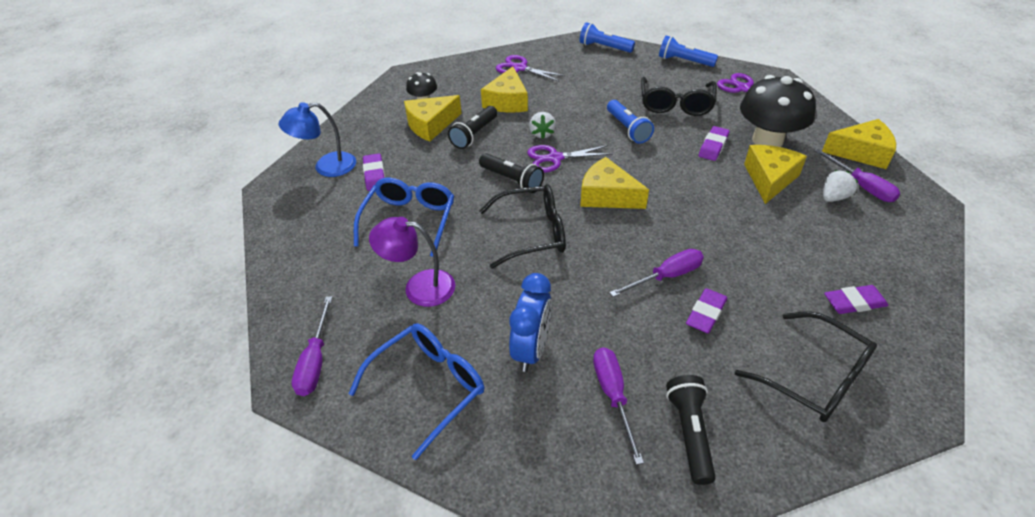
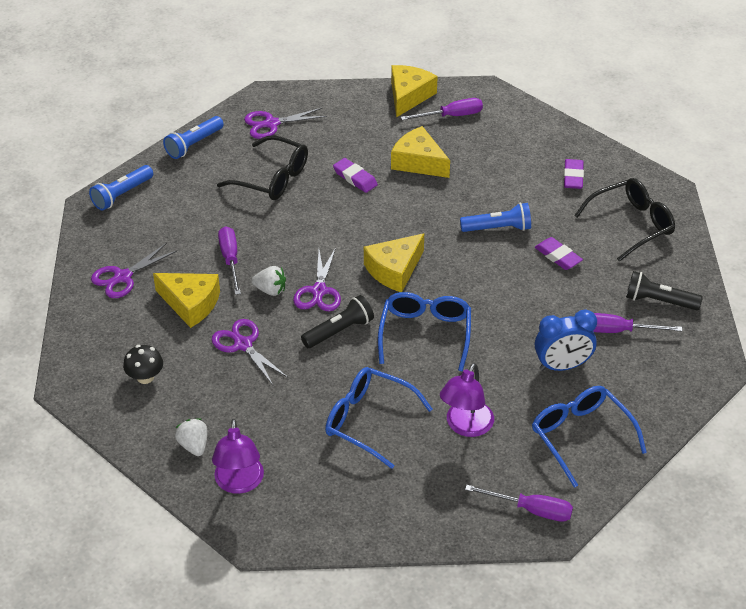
camera: 75 degrees left, 0 degrees up
blue lamp [279,102,356,177] -> purple lamp [212,419,264,494]
purple eraser [363,153,385,191] -> none
yellow cheese [404,95,462,142] -> none
black flashlight [448,106,497,149] -> purple scissors [212,319,288,385]
black glasses [479,184,566,269] -> blue glasses [378,292,471,372]
blue clock [509,273,552,372] -> blue clock turned 135 degrees clockwise [535,310,597,371]
blue flashlight [607,100,654,144] -> blue flashlight moved to [460,203,531,232]
purple screwdriver [609,249,704,297] -> purple screwdriver moved to [218,226,241,295]
black mushroom [740,75,816,147] -> none
white strawberry [823,170,858,202] -> white strawberry moved to [175,419,207,456]

